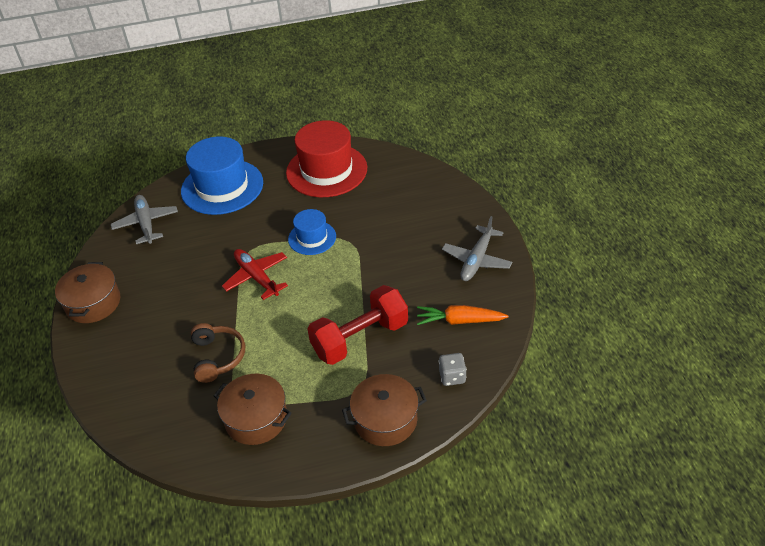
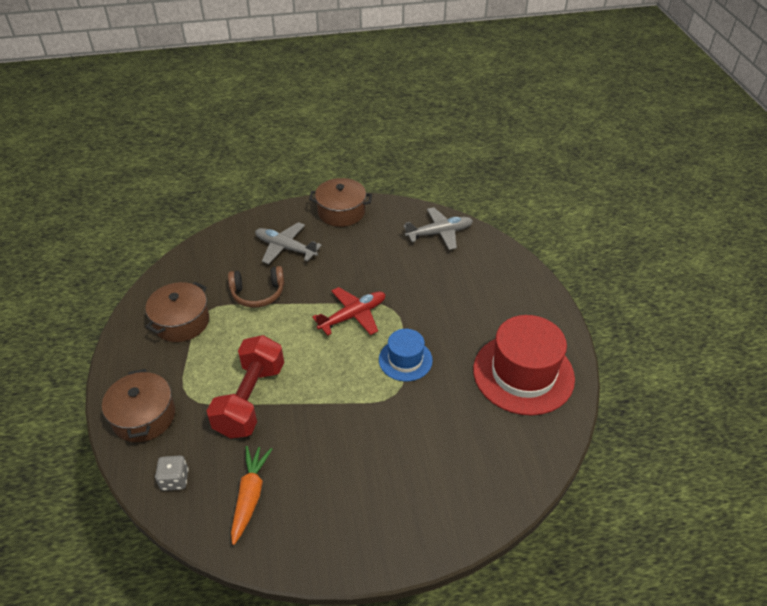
camera: 90 degrees right, 0 degrees up
blue hat [181,136,263,215] -> none
red dumbbell [308,285,408,365] -> red dumbbell turned 45 degrees clockwise [207,335,284,438]
grey plane [442,216,513,281] -> grey plane moved to [255,222,322,264]

